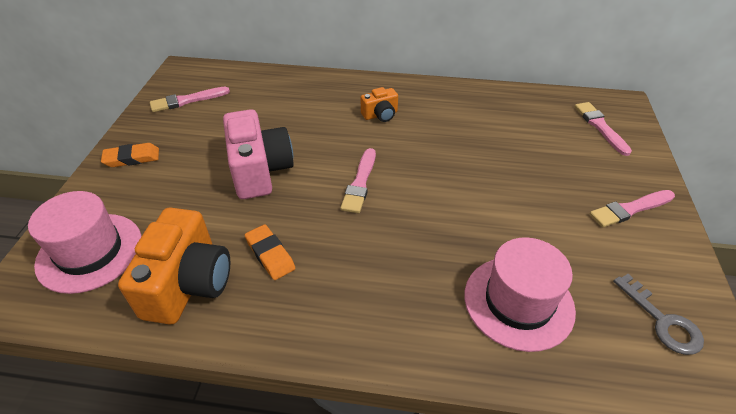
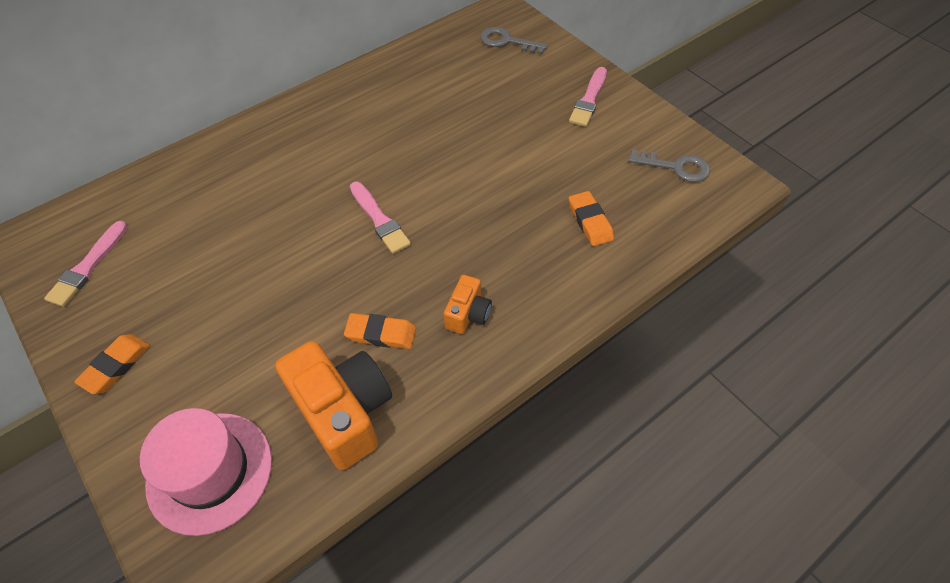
camera: 45 degrees left, 10 degrees up
pink camera [223,109,294,199] -> none
orange camera [361,87,398,122] -> orange camera moved to [444,275,492,334]
pink hat [464,237,576,352] -> orange eraser [569,191,614,246]
pink brush [575,102,632,156] -> grey key [481,27,548,54]

